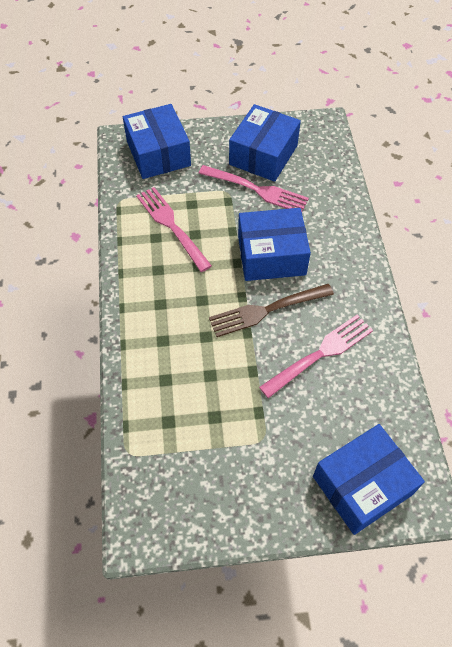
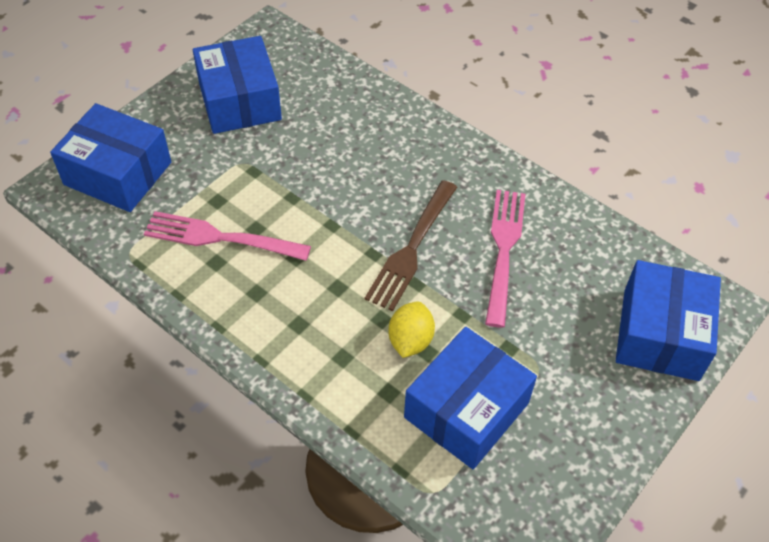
camera: 45 degrees left, 5 degrees down
pink fork [198,165,309,211] -> none
blue box [238,208,311,281] -> blue box moved to [404,327,537,469]
none -> yellow lemon [388,302,435,358]

